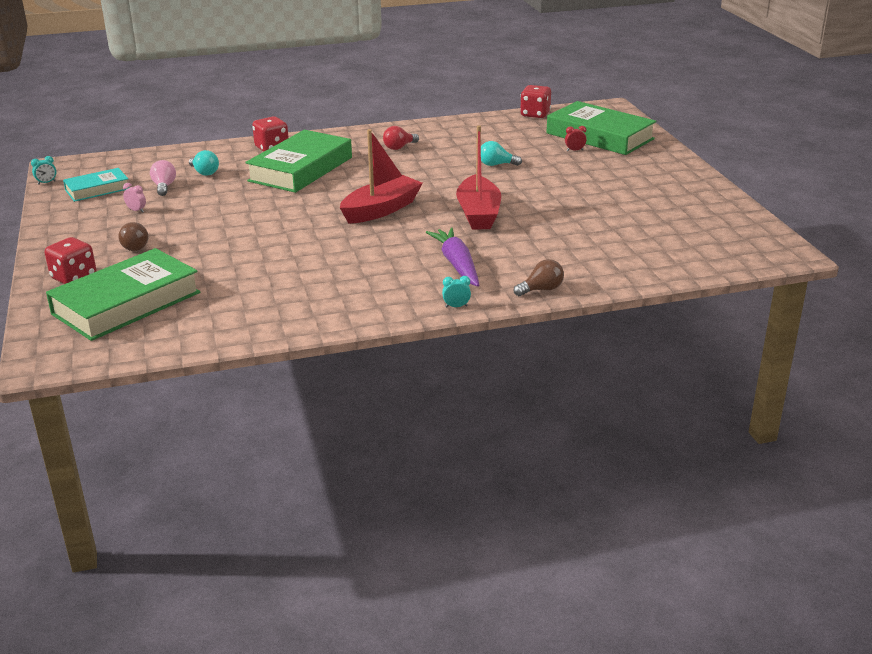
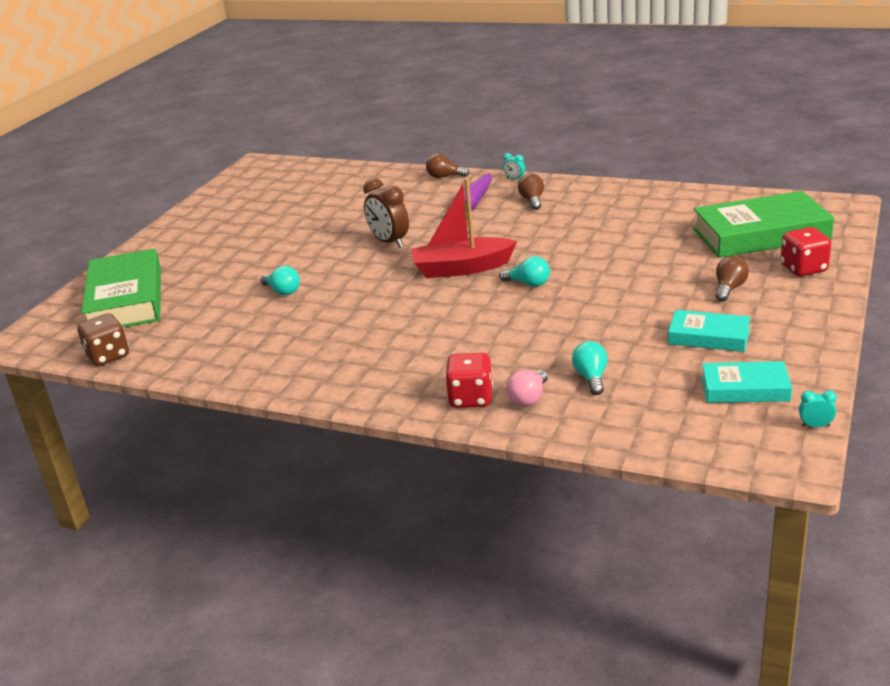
camera: 140 degrees left, 0 degrees up
pink clock [123,183,146,213] -> turquoise book [668,310,751,352]
pink light bulb [150,160,176,196] -> pink light bulb moved to [506,370,548,406]
green book [245,130,352,193] -> none
red light bulb [383,126,419,150] -> none
red boat [456,125,501,230] -> brown clock [363,178,409,248]
red dice [520,85,551,118] -> brown dice [77,313,129,366]
red clock [565,126,587,151] -> none
none -> turquoise light bulb [499,256,550,287]
none -> brown light bulb [518,173,544,210]

